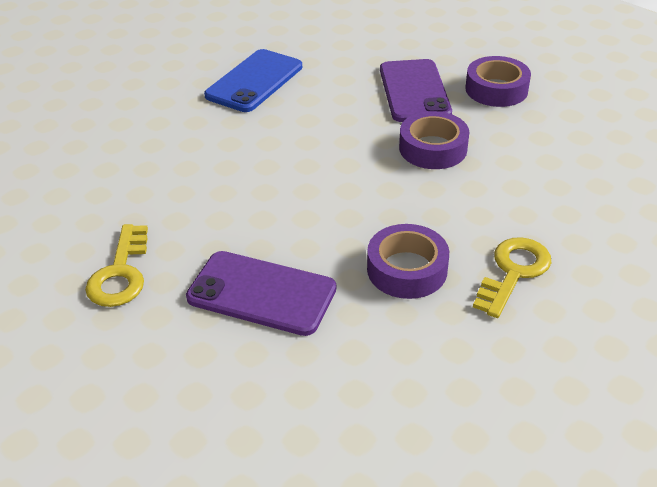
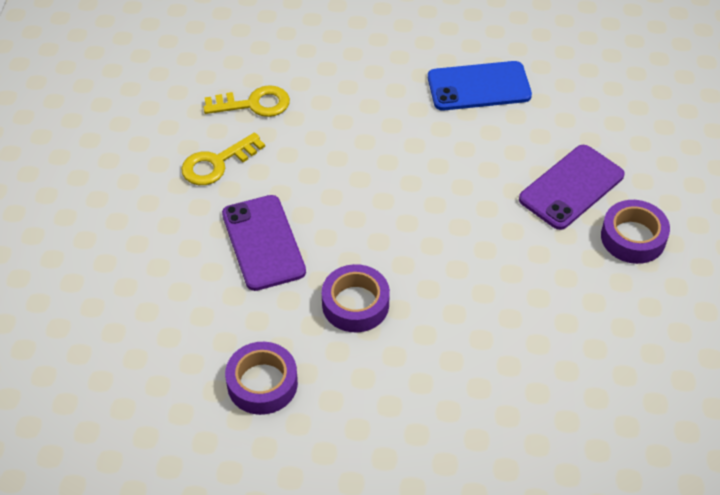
camera: 50 degrees right, 10 degrees up
purple tape [399,111,469,169] -> purple tape moved to [225,342,298,415]
yellow key [473,237,551,318] -> yellow key moved to [203,85,290,117]

